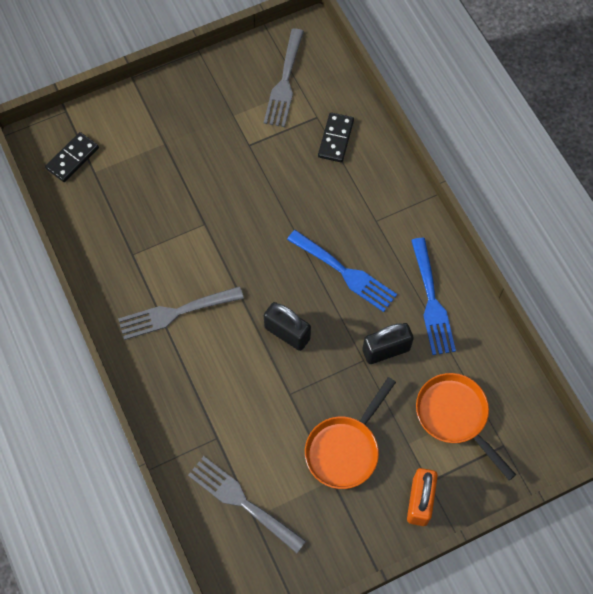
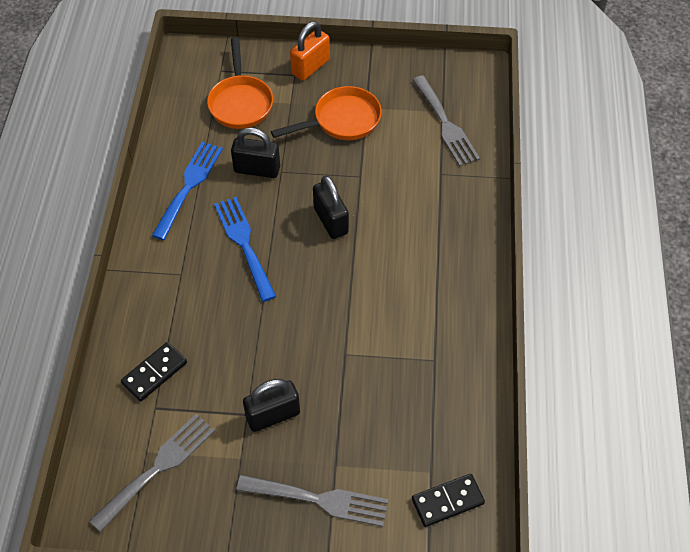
camera: 150 degrees left, 10 degrees down
grey fork [118,286,244,340] -> grey fork moved to [236,475,388,527]
none -> black padlock [243,379,300,432]

